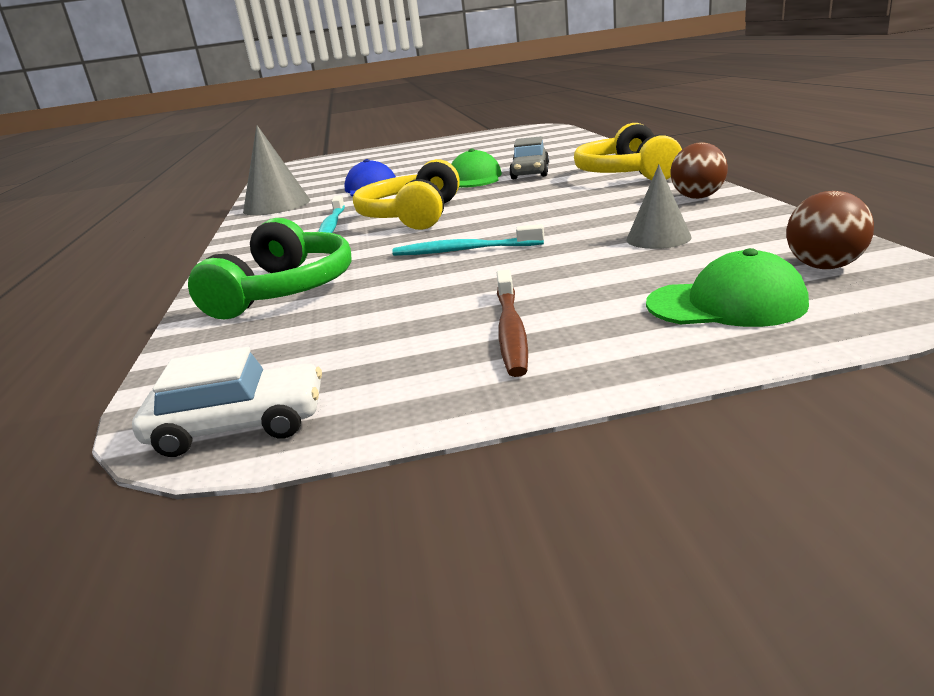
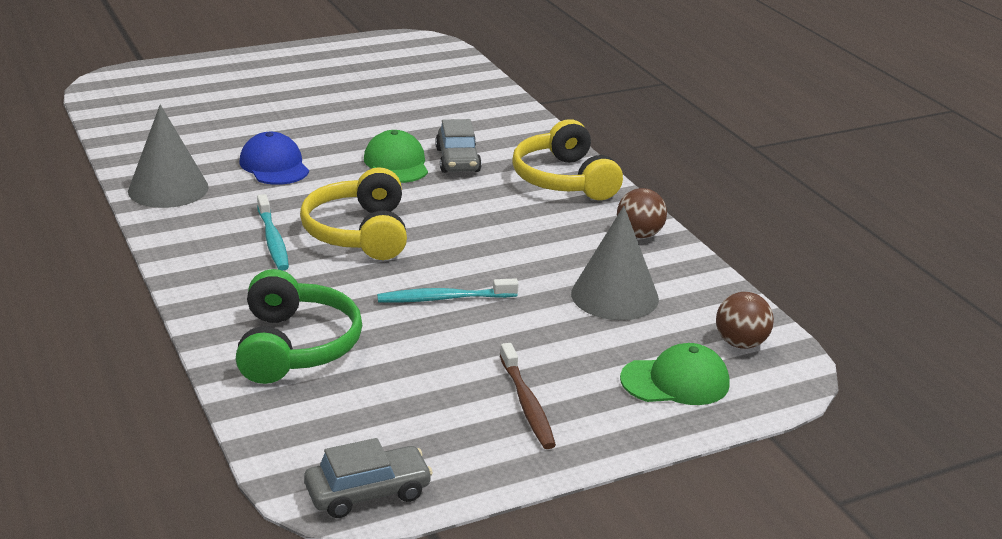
camera: 20 degrees left, 5 degrees up
white car [132,347,322,457] -> grey car [304,438,433,518]
grey cone [626,165,692,249] -> grey cone [571,206,659,320], size x1.63

